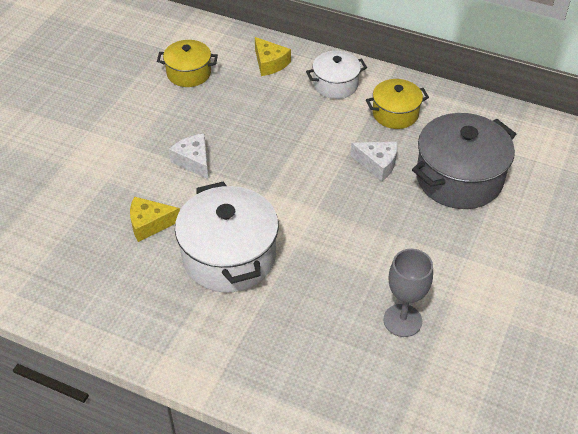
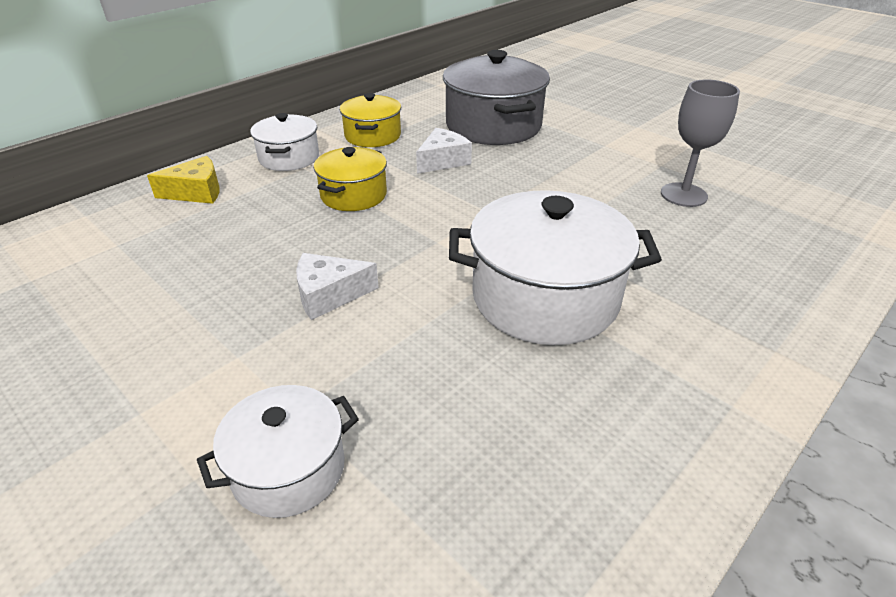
camera: 70 degrees left, 10 degrees down
yellow cheese [130,197,180,242] -> none
yellow pot [157,40,218,87] -> yellow pot moved to [314,147,387,211]
none -> white pot [197,385,359,518]

